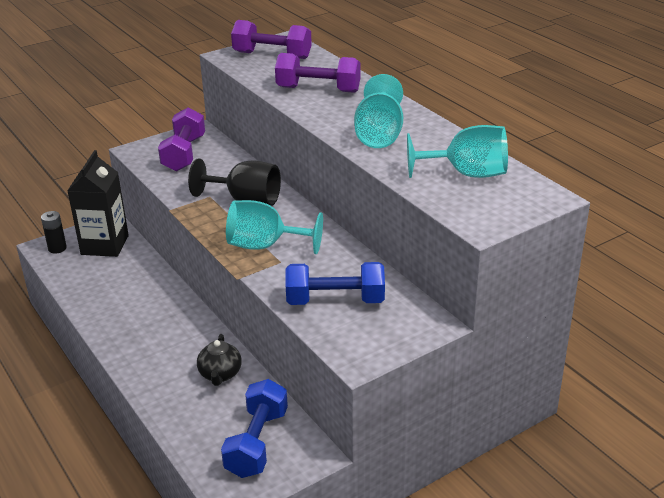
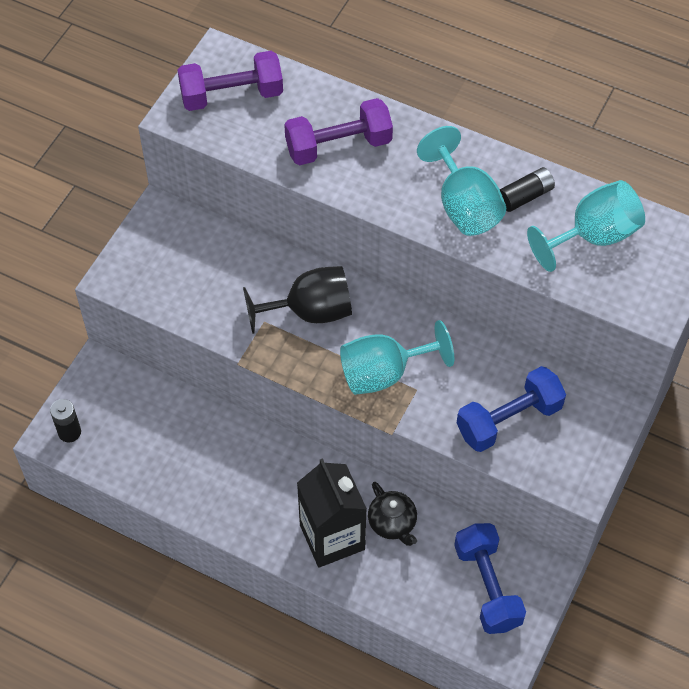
camera: 30 degrees left, 25 degrees up
black carton [67,150,129,257] -> black carton moved to [297,458,367,568]
purple dumbbell [158,107,205,172] -> none
none -> black battery [500,167,555,212]

